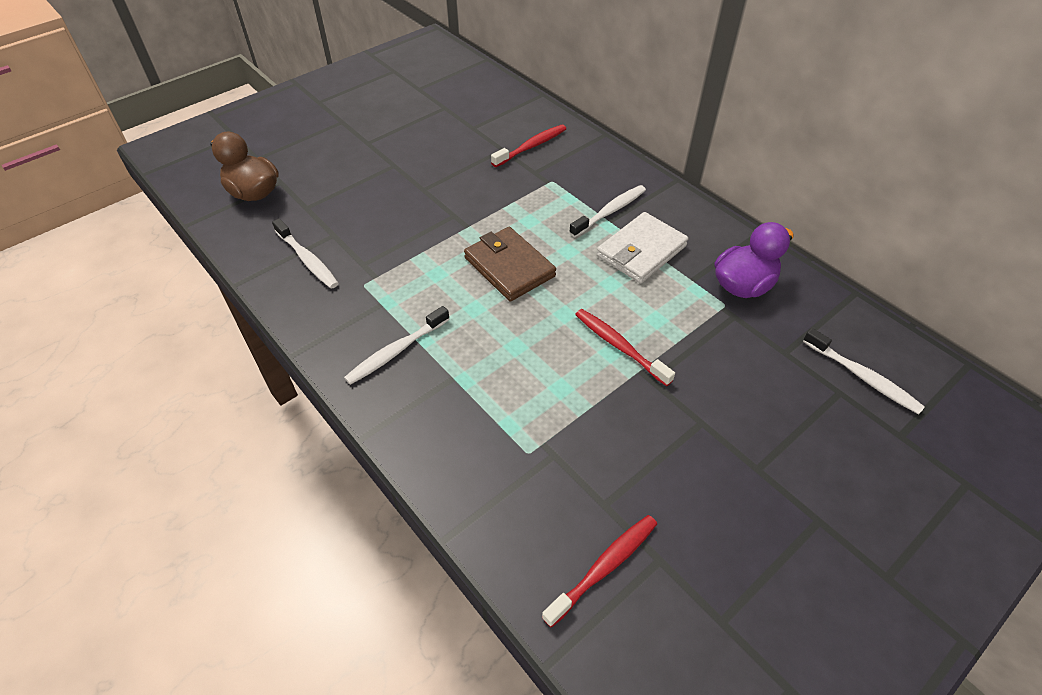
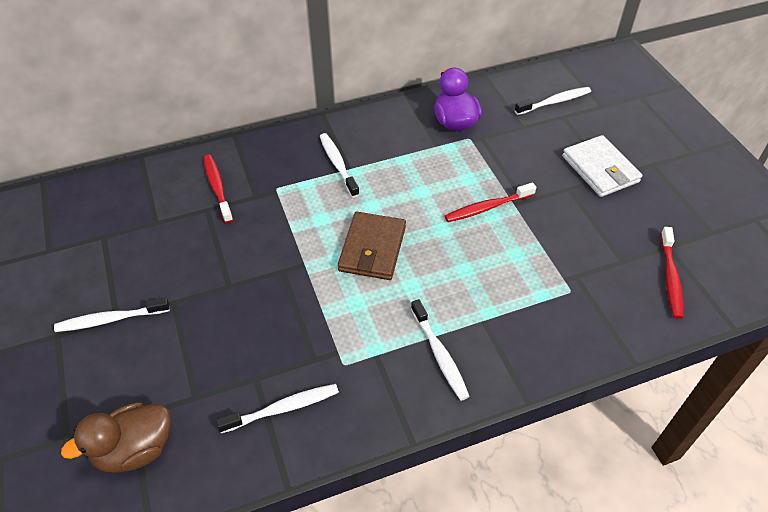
camera: 70 degrees left, 0 degrees up
brown wallet [464,227,556,301] -> brown wallet turned 60 degrees counterclockwise [338,212,406,280]
red toothbrush [542,515,657,628] -> red toothbrush turned 150 degrees counterclockwise [661,227,683,319]
white wallet [597,212,688,283] -> white wallet moved to [562,135,642,197]
none -> white toothbrush [54,297,170,332]

